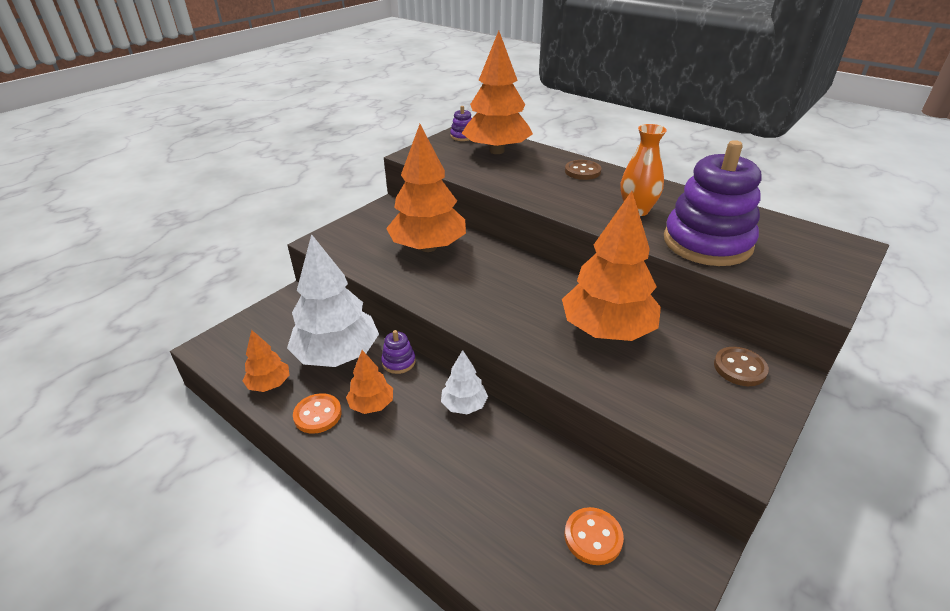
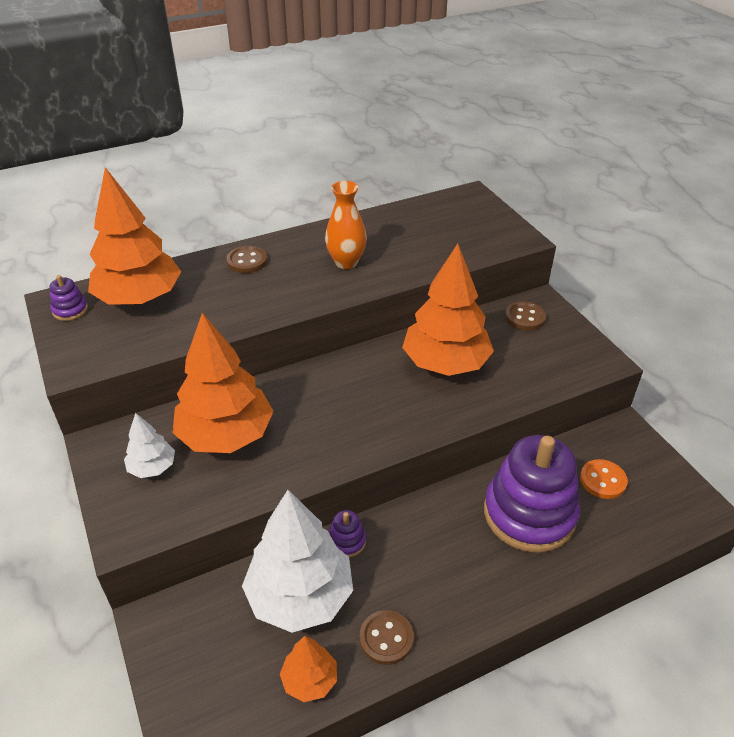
camera: 65 degrees left, 5 degrees up
orange button [293,393,342,434] -> brown button [360,610,414,665]
orange tree [346,350,393,414] -> none
white tree [441,350,488,414] -> white tree moved to [124,413,175,478]
purple stacking toy [664,140,761,266] -> purple stacking toy moved to [484,435,580,553]

